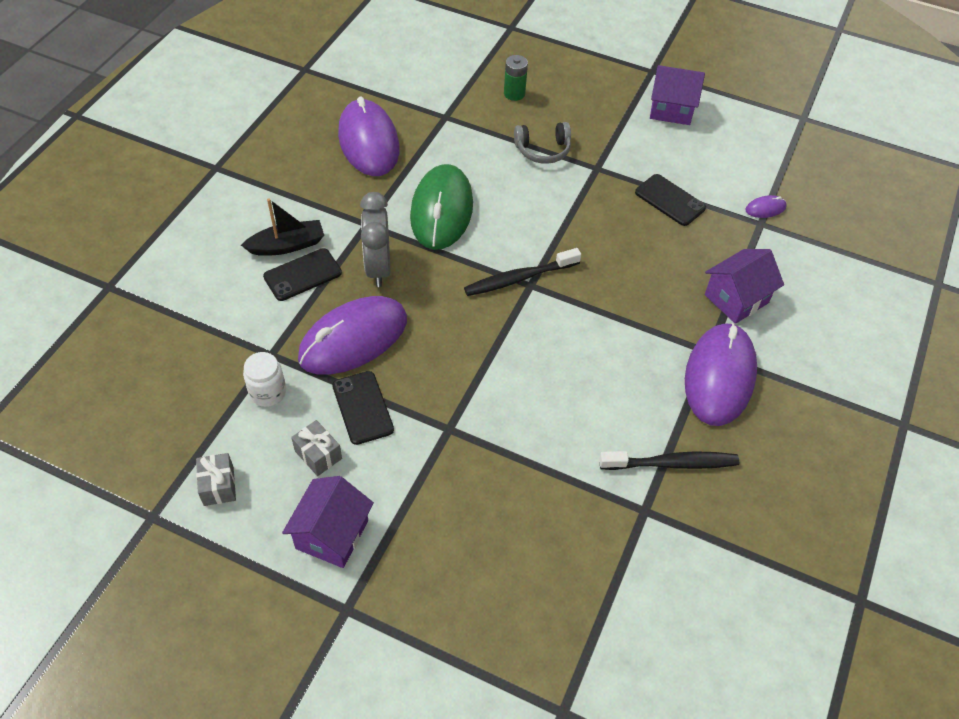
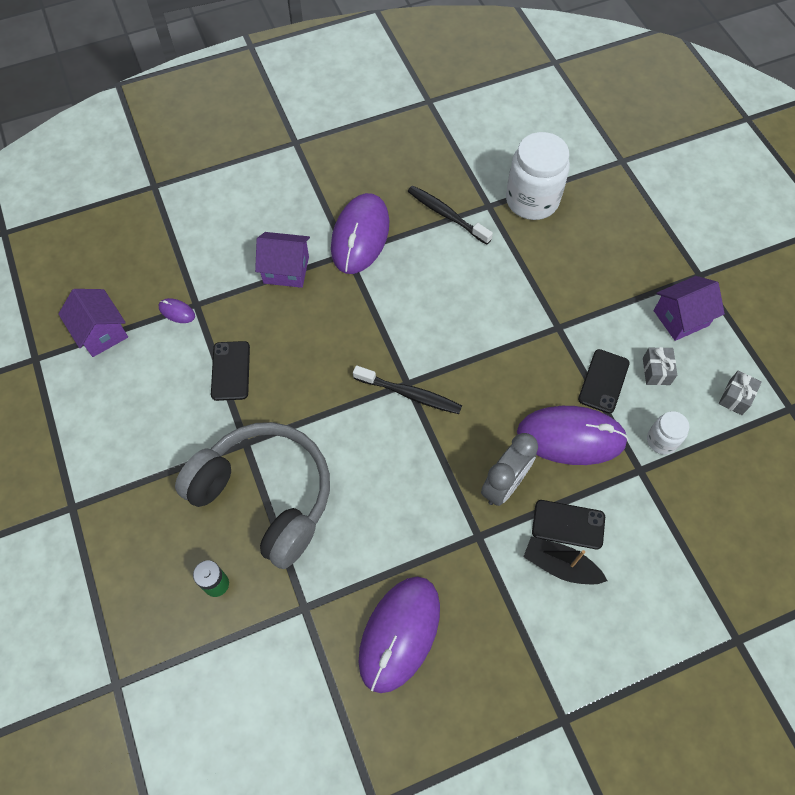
camera: 135 degrees left, 10 degrees up
green mouse [410,164,473,250] -> none
grey headphones [514,122,571,164] -> grey headphones [175,422,330,569], size x2.27
purple house [650,65,705,125] -> purple house moved to [58,289,128,357]
purple mouse [685,323,757,426] -> purple mouse turned 45 degrees counterclockwise [331,193,389,274]
none -> white jar [506,132,570,220]

